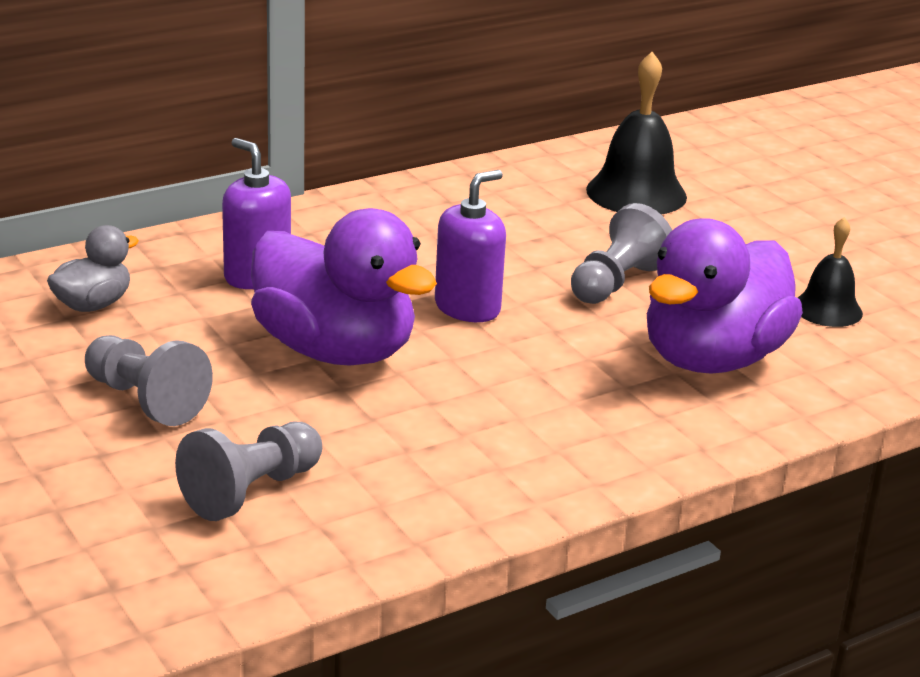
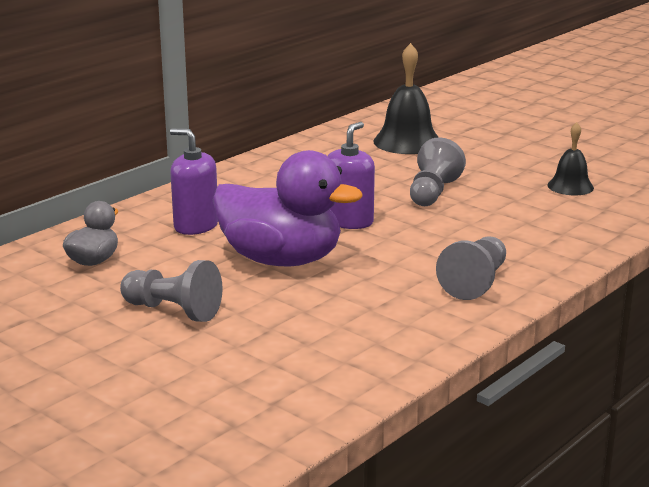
camera: 15 degrees left, 5 degrees down
grey pawn [175,422,322,521] -> grey pawn moved to [436,237,506,300]
purple duck [647,218,803,374] -> none

